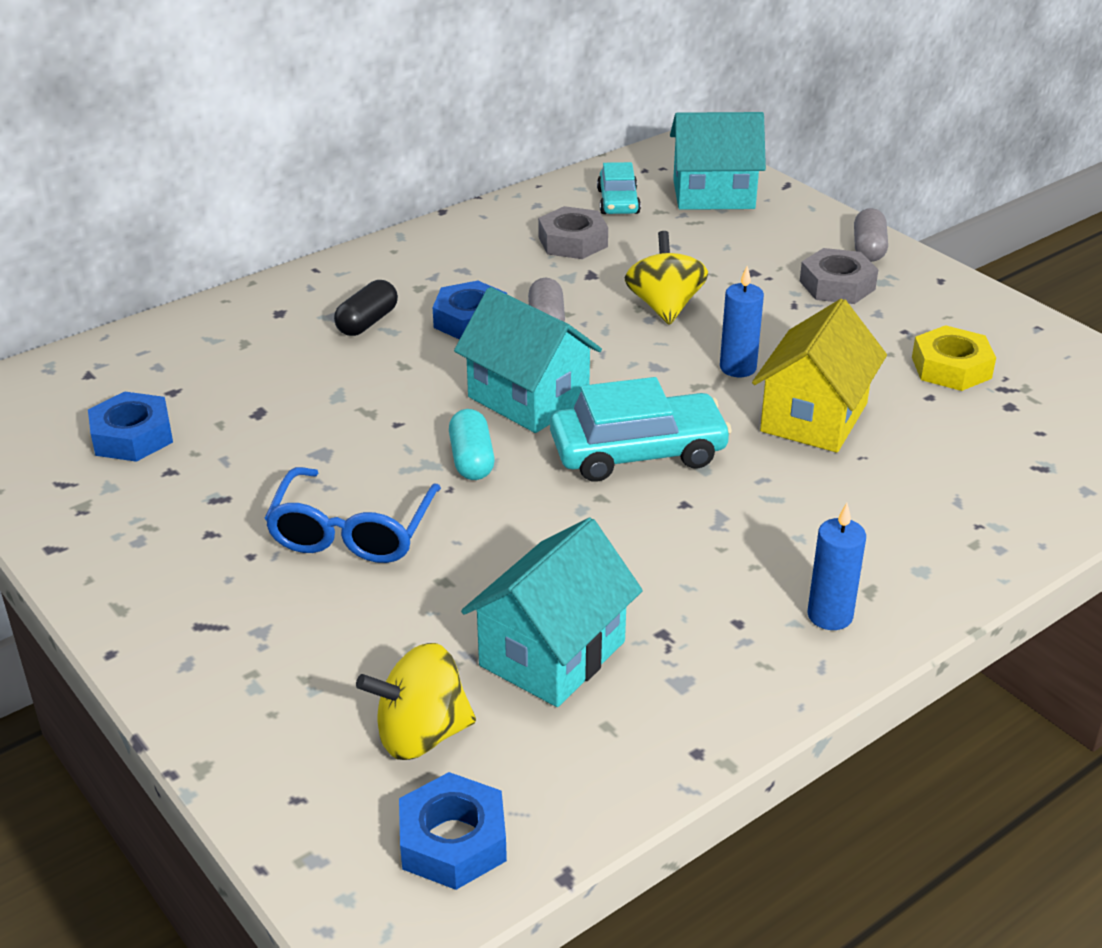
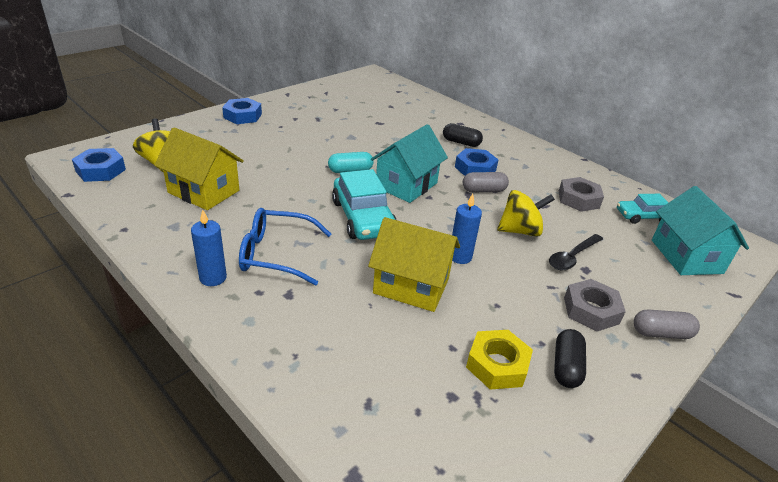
camera: 80 degrees right, 0 degrees up
blue nut [88,392,173,462] -> blue nut moved to [222,98,262,124]
blue glasses [264,467,441,563] -> blue glasses moved to [239,208,331,286]
turquoise house [461,517,643,707] -> yellow house [154,127,244,210]
none -> black spoon [549,234,603,270]
none -> black capsule [554,329,586,388]

